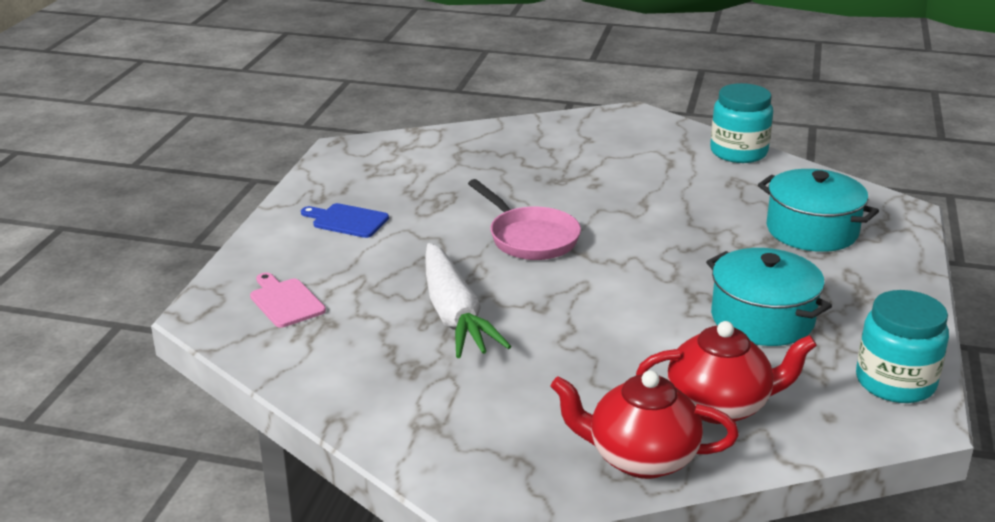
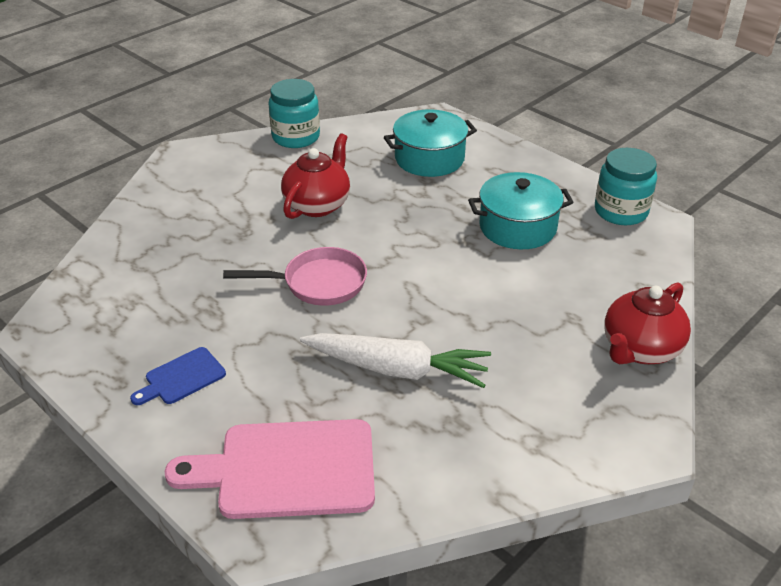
camera: 60 degrees left, 10 degrees up
pink cutting board [250,272,326,328] -> pink cutting board [165,419,375,519], size x2.00
red teapot [636,321,817,424] -> red teapot moved to [281,133,350,219]

